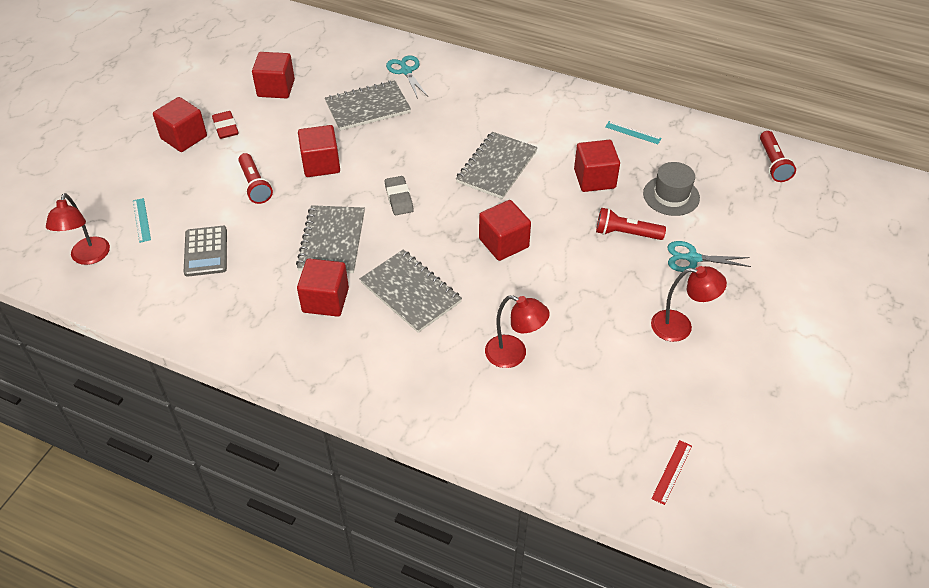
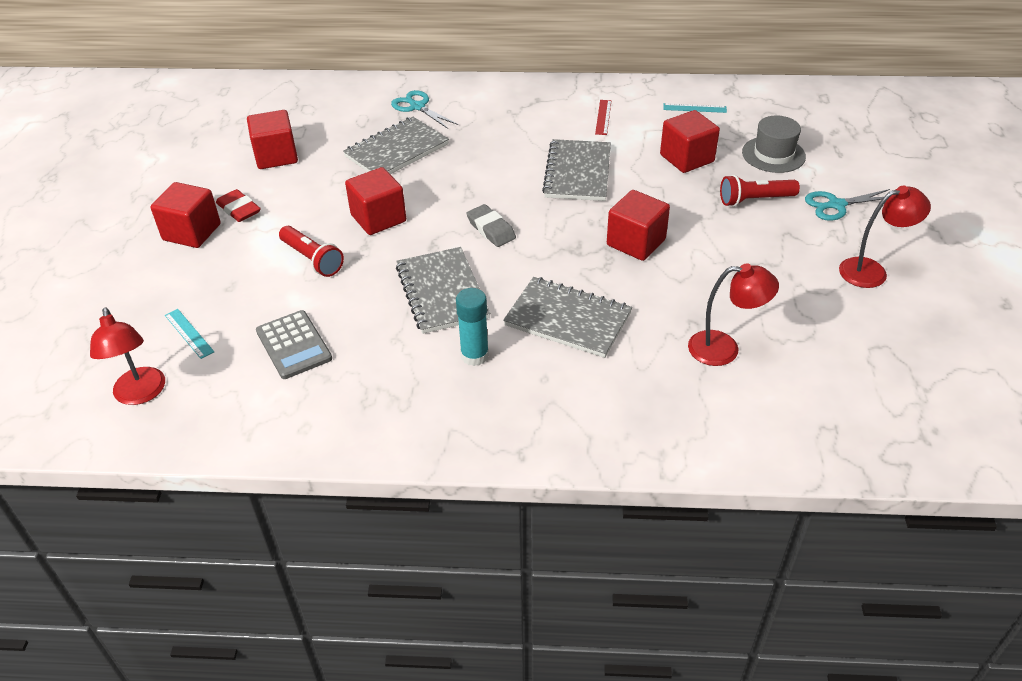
camera: 20 degrees left, 5 degrees down
red cube [297,258,349,317] -> turquoise glue stick [456,288,489,366]
red ruler [651,440,692,505] -> red ruler moved to [595,100,611,135]
red flashlight [760,131,796,182] -> none

